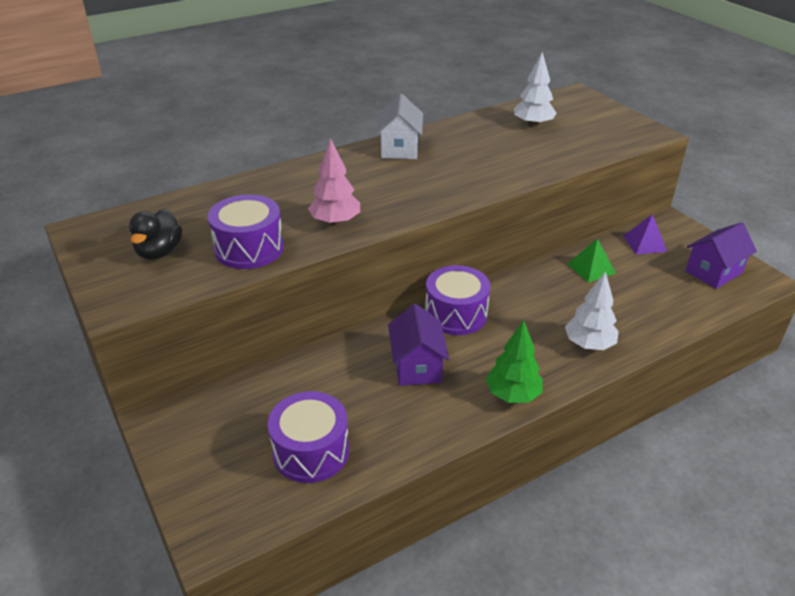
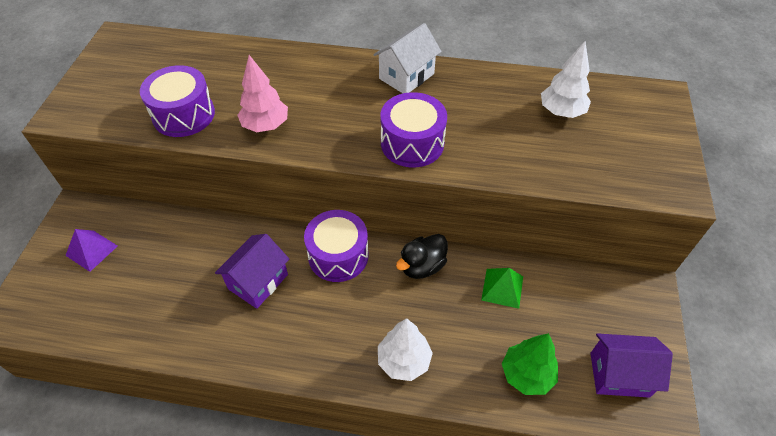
camera: 40 degrees right, 15 degrees up
black duck [129,209,182,260] -> black duck moved to [396,234,448,279]
purple drum [268,391,349,483] -> purple drum moved to [380,92,447,167]
green tree [486,320,543,403] -> green tree moved to [502,333,558,395]
purple pyramid [624,214,667,254] -> purple pyramid moved to [65,229,117,272]

